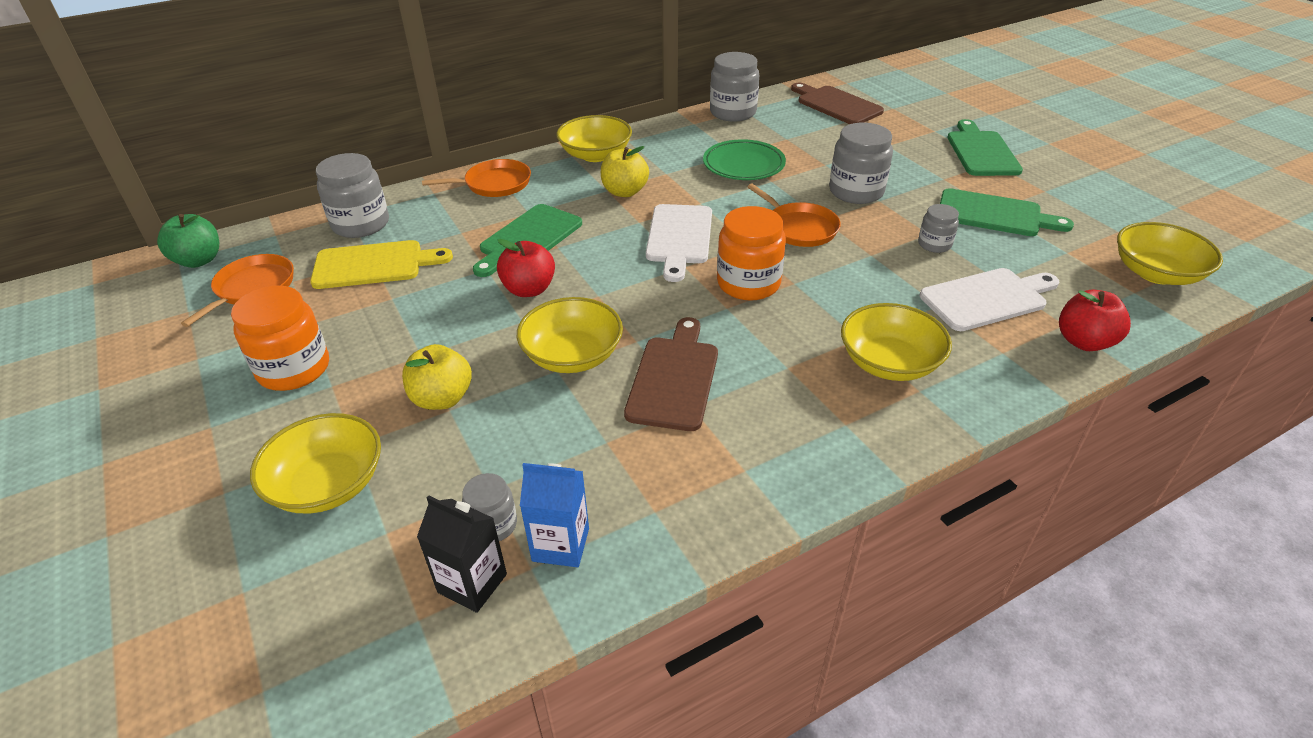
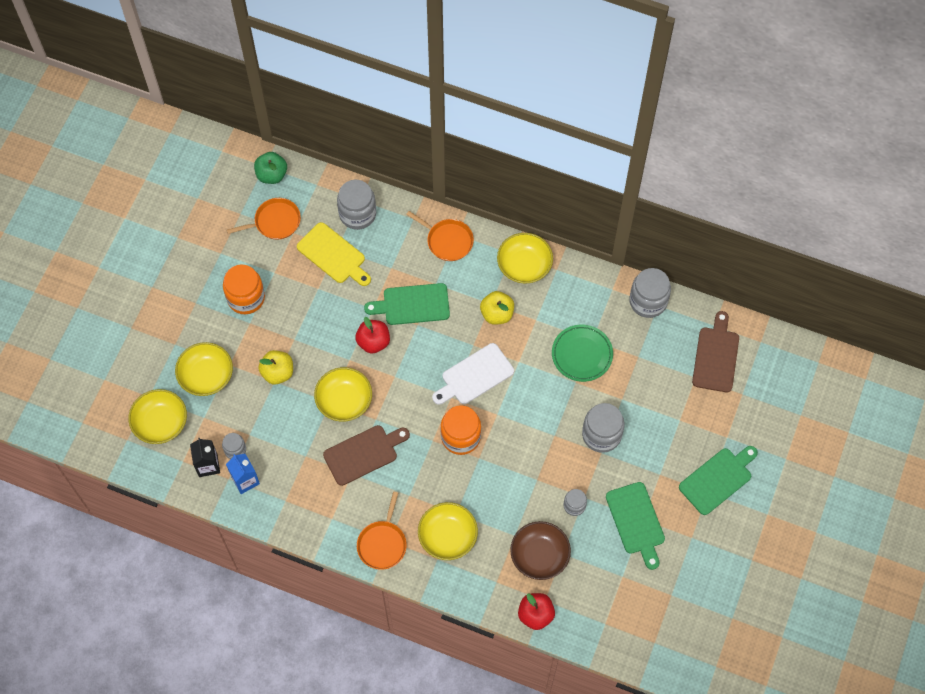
camera: 50 degrees right, 25 degrees up
orange pan [747,184,841,247] -> orange pan moved to [357,492,407,570]
white cutting board [920,268,1059,331] -> brown bowl [510,521,571,580]
yellow bowl [1117,222,1223,285] -> yellow bowl moved to [128,389,187,444]

